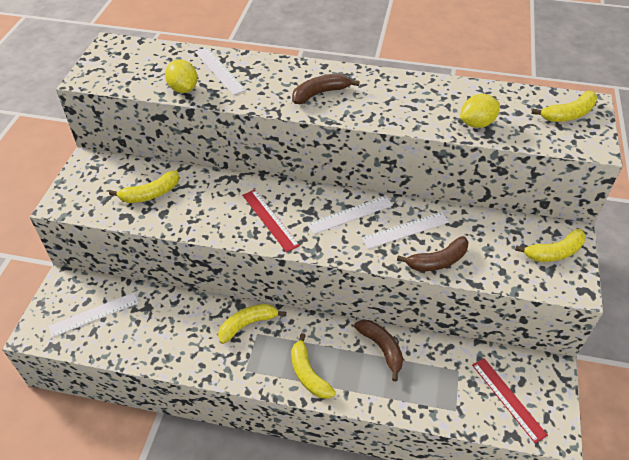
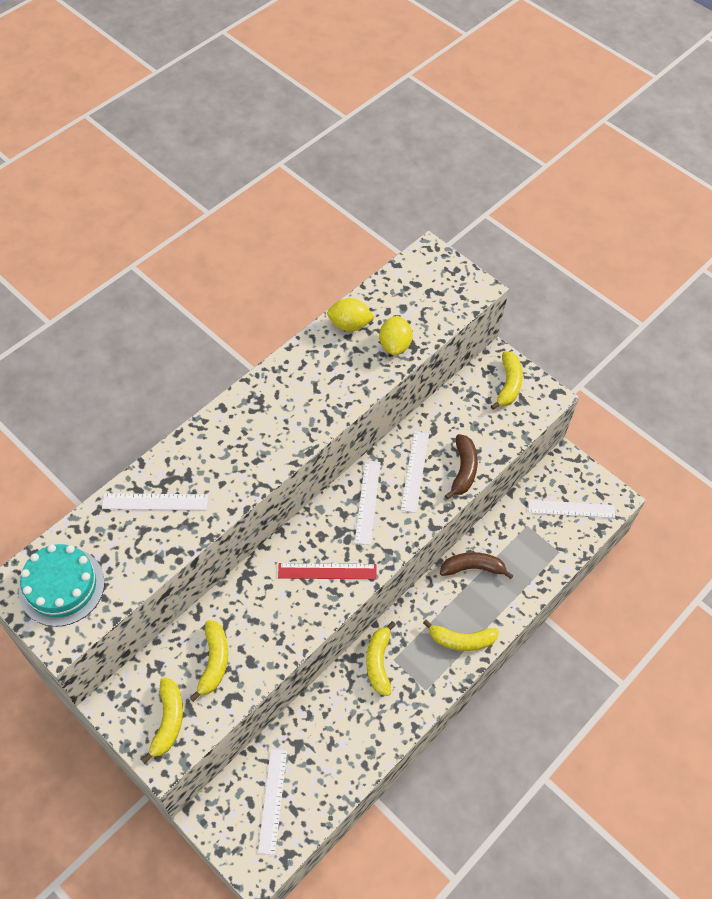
camera: 60 degrees left, 10 degrees up
yellow lemon [165,59,197,93] -> yellow lemon moved to [327,298,374,331]
brown banana [292,73,360,104] -> none
red ruler [472,358,548,443] -> white ruler [528,500,615,518]
yellow banana [532,91,597,122] -> yellow banana moved to [141,677,183,764]
none -> turquoise cake [19,544,105,627]

